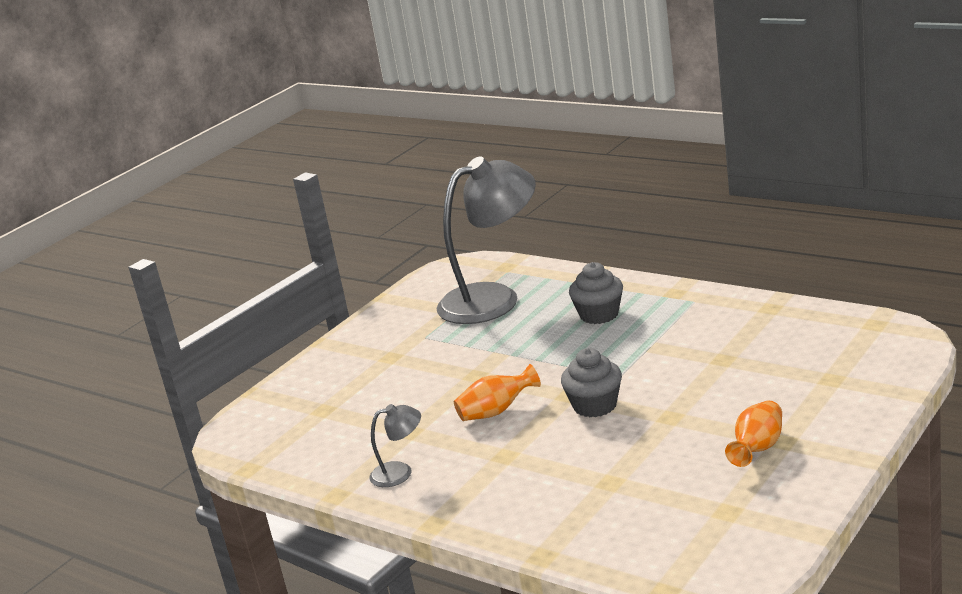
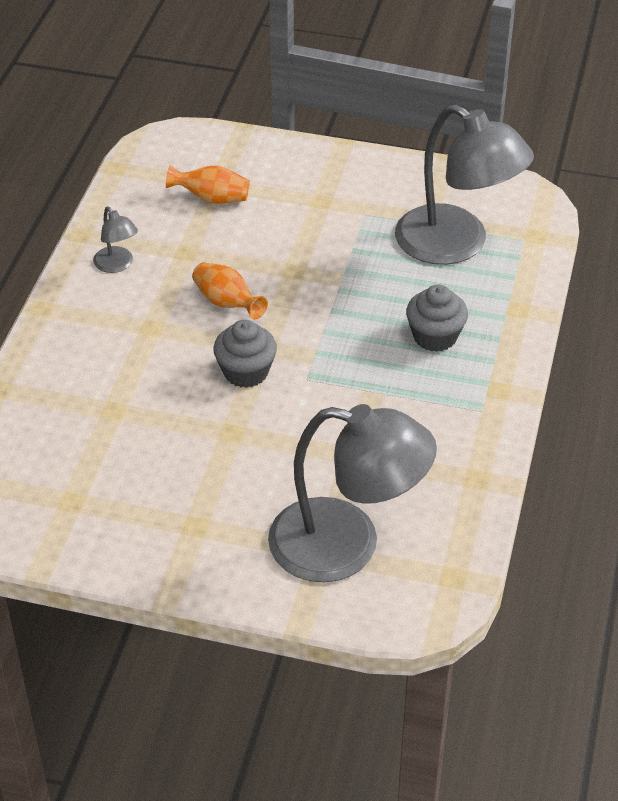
camera: 65 degrees right, 20 degrees up
orange vase [725,401,782,467] -> orange vase moved to [166,165,250,204]
none -> grey lamp [268,404,437,582]

